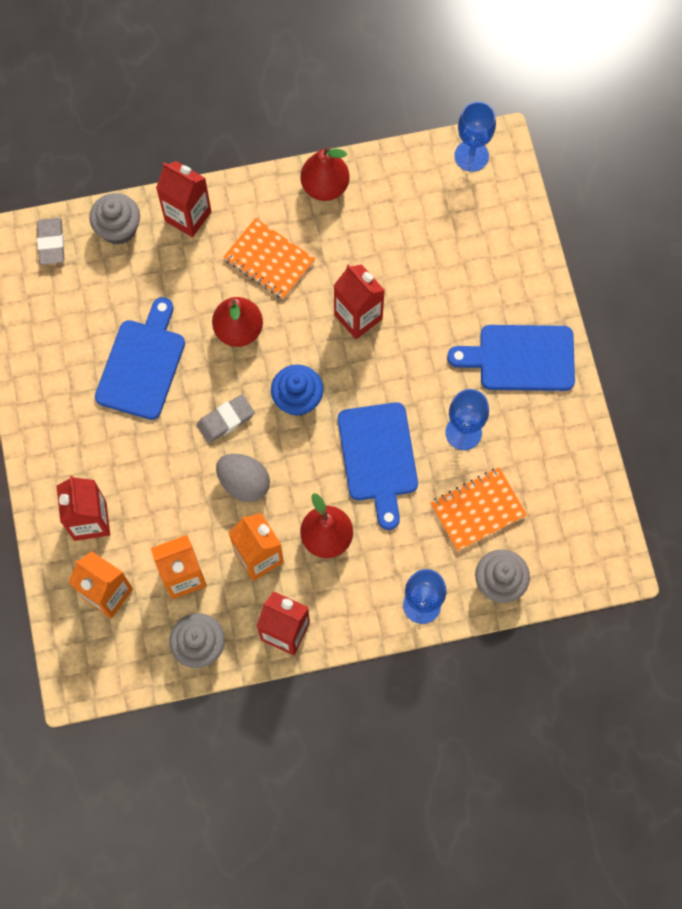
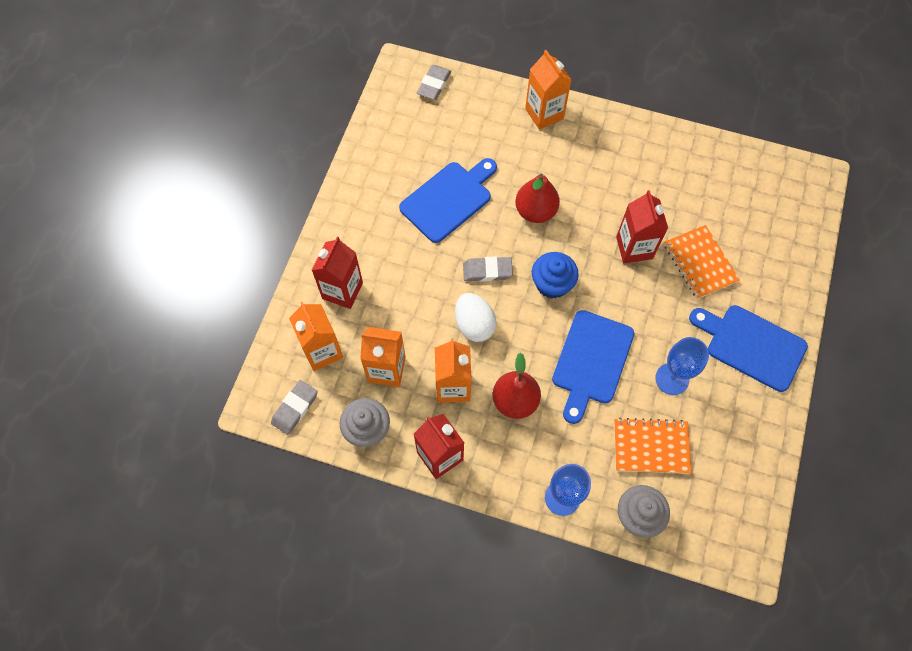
camera: 30 degrees right, 5 degrees down
grey cupcake [89,193,140,245] -> none
red carton [156,161,211,237] -> orange carton [525,50,571,130]
grey egg [216,454,270,502] -> white egg [455,293,496,342]
orange notebook [224,218,315,299] -> orange notebook moved to [664,225,740,299]
red pear [300,147,350,201] -> none
blue goblet [454,101,496,172] -> none
none -> grey eraser [271,380,318,435]

